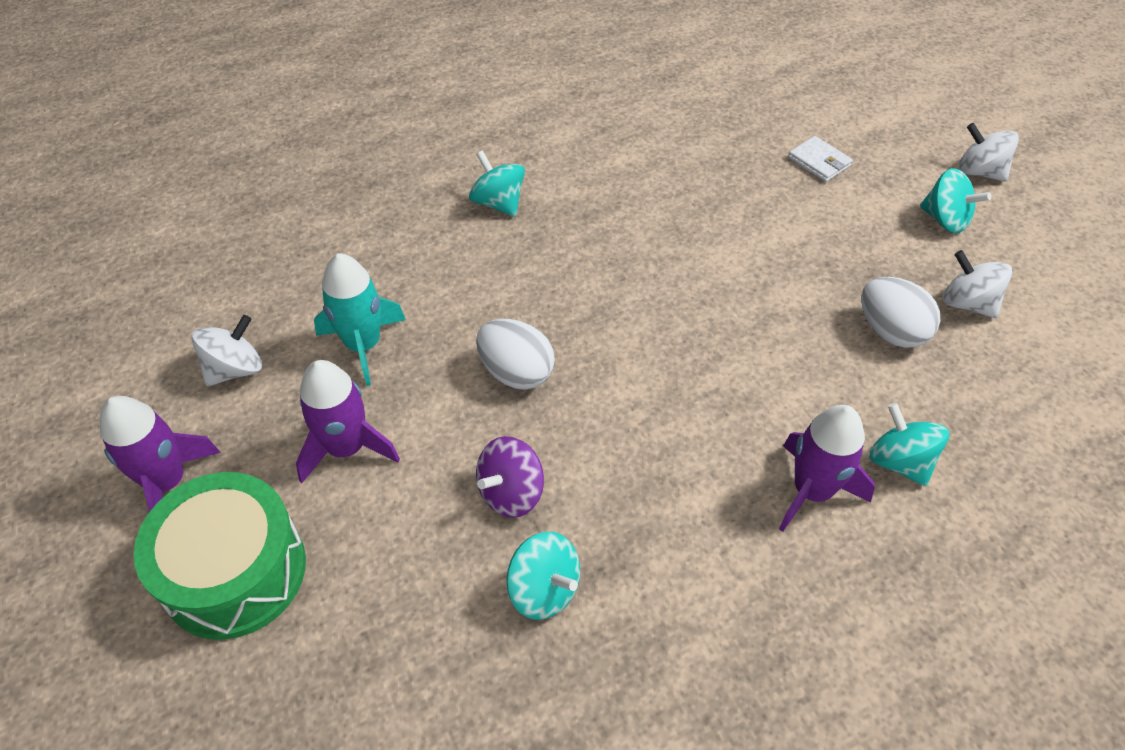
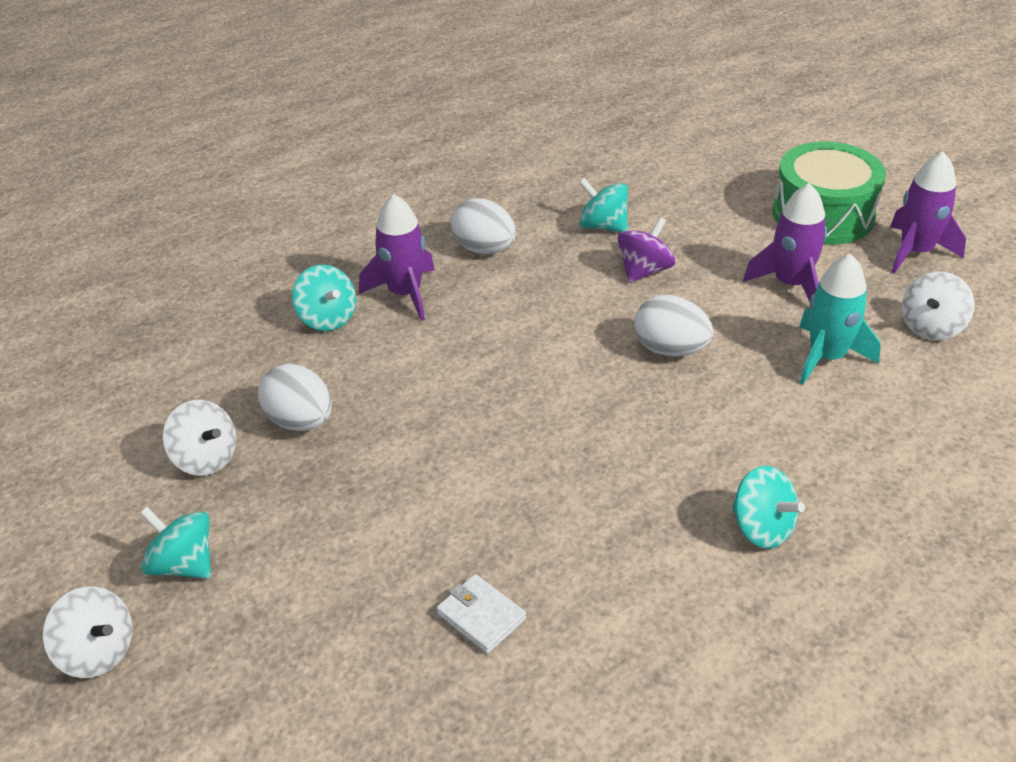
camera: 175 degrees right, 10 degrees down
white wallet [788,136,853,182] -> white wallet moved to [436,574,526,654]
none -> white egg [451,198,516,254]

